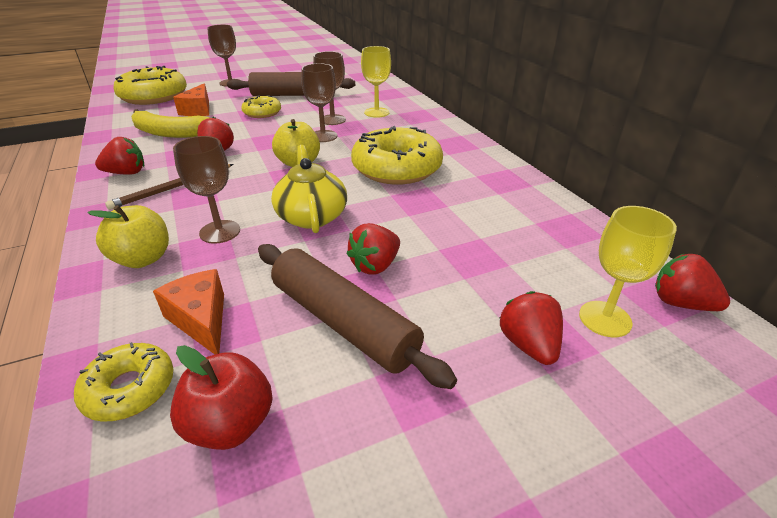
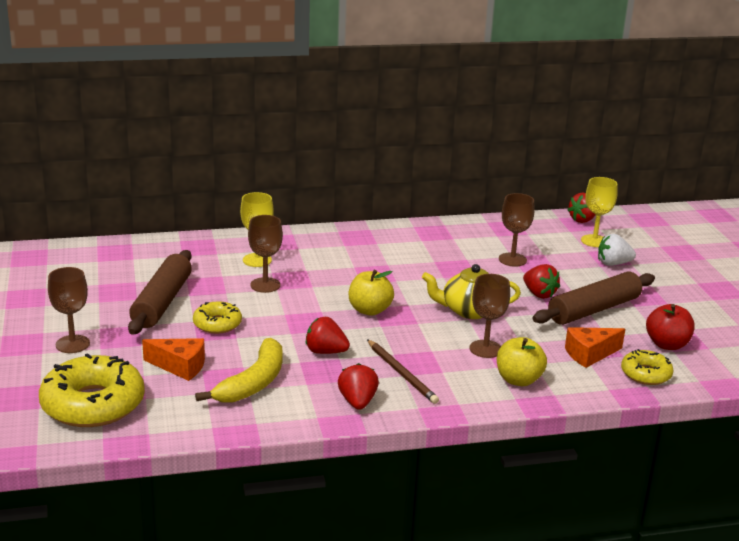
camera: 80 degrees left, 10 degrees down
brown goblet [301,63,337,142] -> brown goblet moved to [499,193,535,267]
yellow donut [351,126,443,185] -> none
red strawberry [500,291,563,365] -> white strawberry [598,234,636,266]

